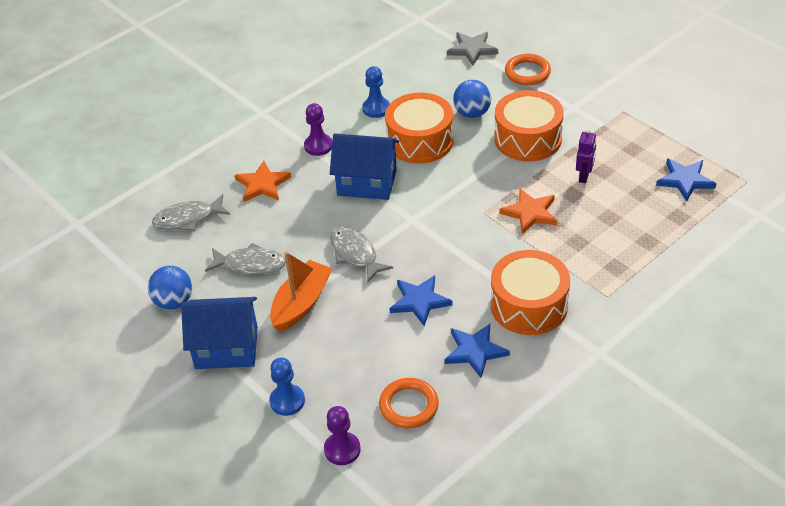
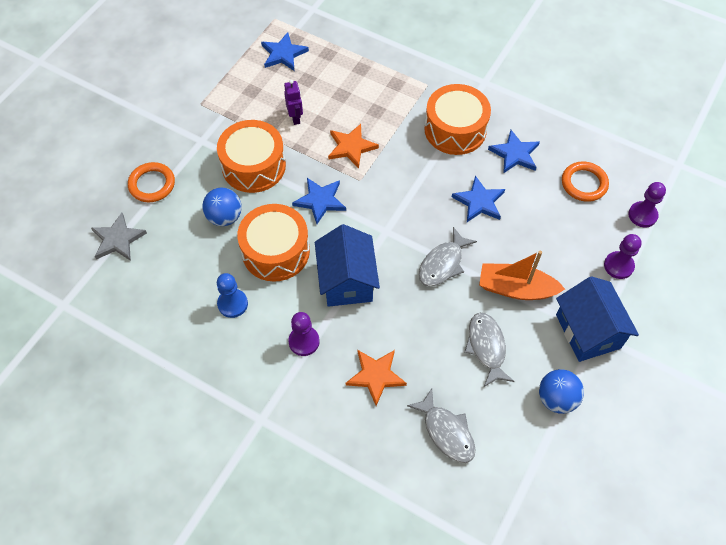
camera: 110 degrees left, 15 degrees up
blue pawn [269,357,305,416] -> purple pawn [604,234,641,279]
purple robot [576,129,597,183] -> purple robot turned 75 degrees clockwise [284,80,303,125]
none -> blue star [292,178,346,224]

